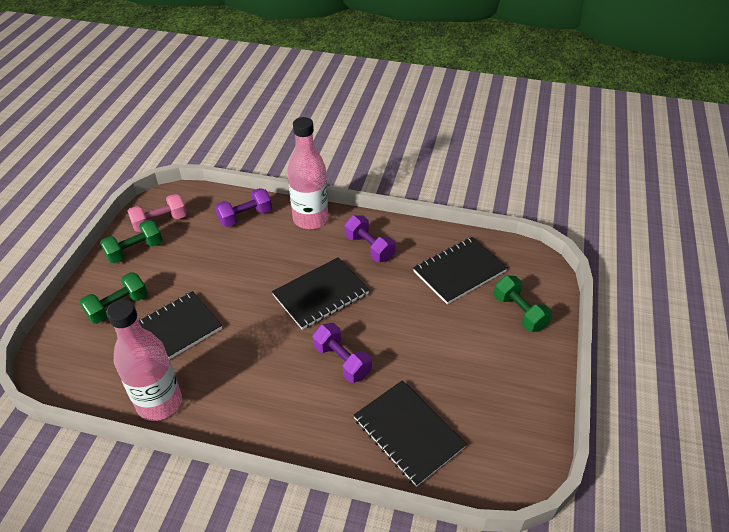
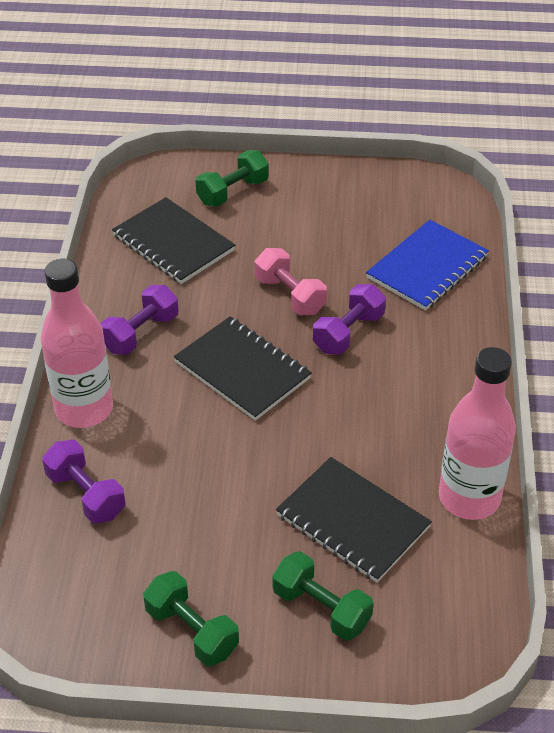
camera: 100 degrees left, 0 degrees up
pink dumbbell [127,194,187,232] -> pink dumbbell moved to [255,248,327,315]
black notebook [354,380,467,487] -> blue notebook [366,220,489,311]

